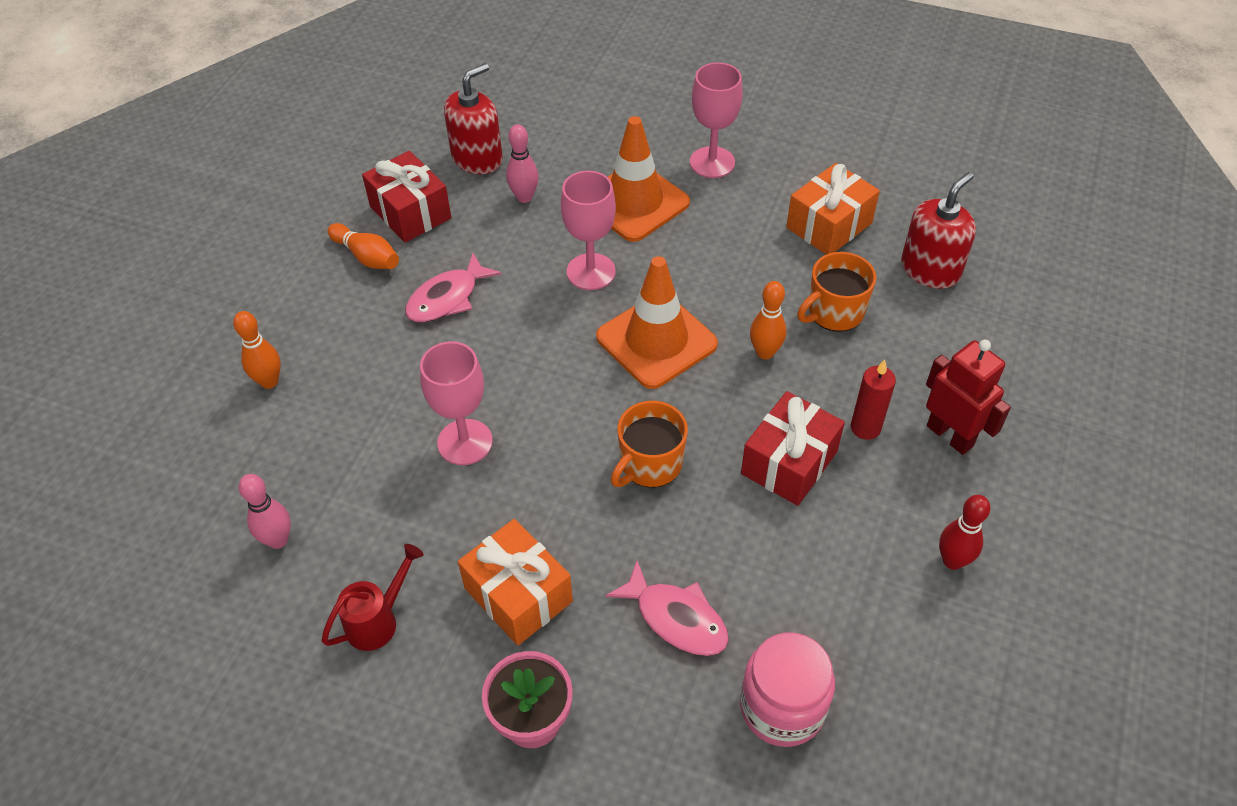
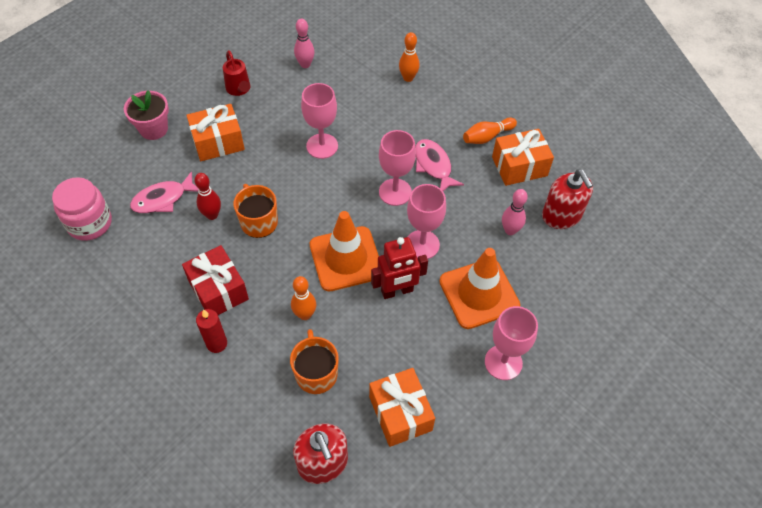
camera: 110 degrees right, 5 degrees up
red gift [362,151,451,243] -> orange gift [492,129,554,186]
red robot [926,340,1011,455] -> red robot moved to [371,237,428,299]
red bowling pin [939,495,990,570] -> red bowling pin moved to [194,173,221,220]
none -> pink goblet [379,130,416,206]

